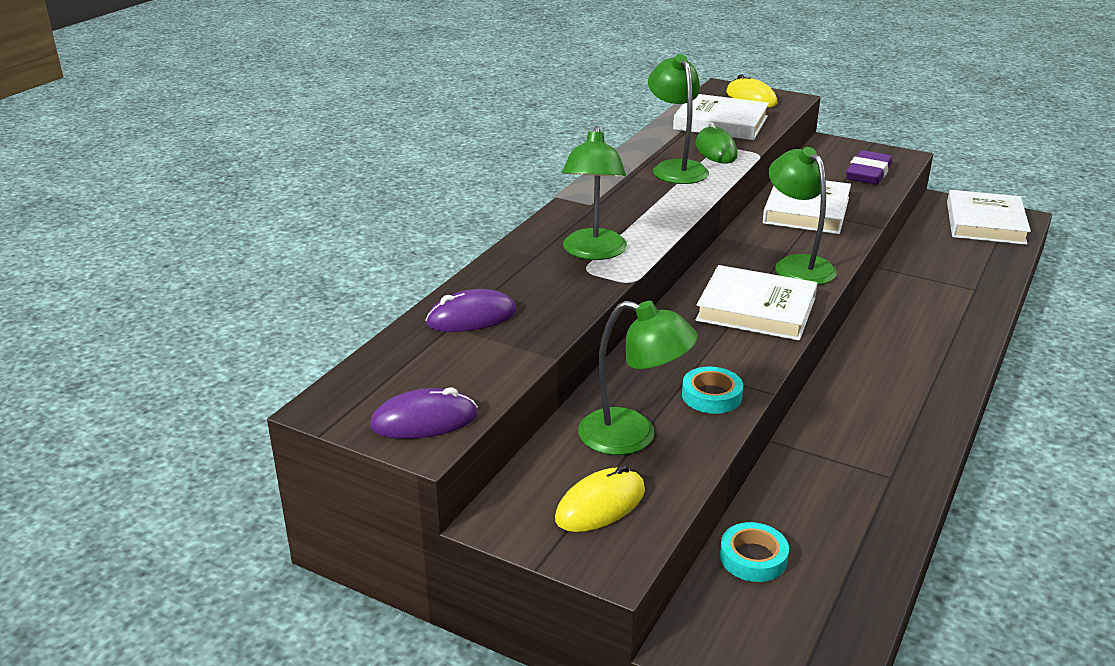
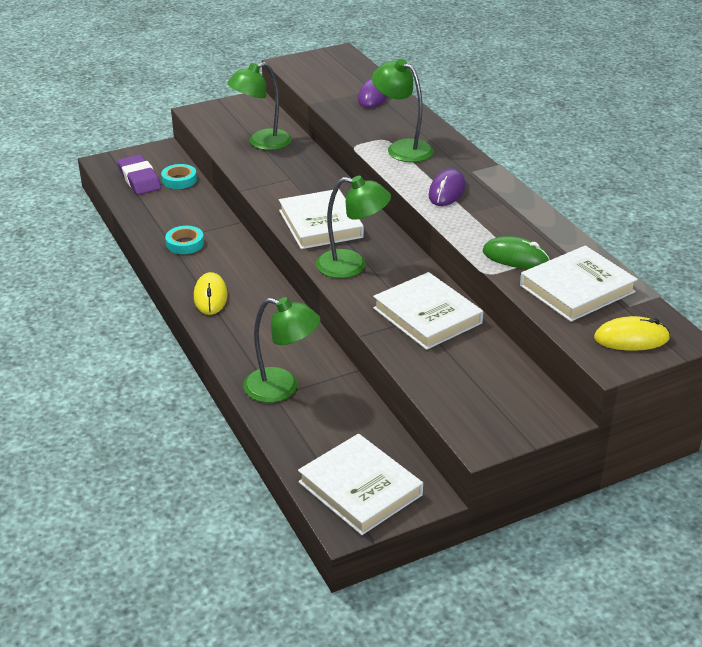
camera: 125 degrees right, 5 degrees up
purple mouse [370,387,478,439] -> purple mouse moved to [429,168,465,206]
yellow mouse [555,465,645,532] -> yellow mouse moved to [194,272,228,315]
green lamp [648,54,709,184] -> green lamp moved to [244,297,320,403]
turquoise tape [682,366,743,414] -> turquoise tape moved to [165,226,204,254]
white book [695,265,818,341] -> white book turned 75 degrees counterclockwise [279,189,364,249]
purple eraser [846,150,892,185] -> purple eraser moved to [117,155,161,195]

